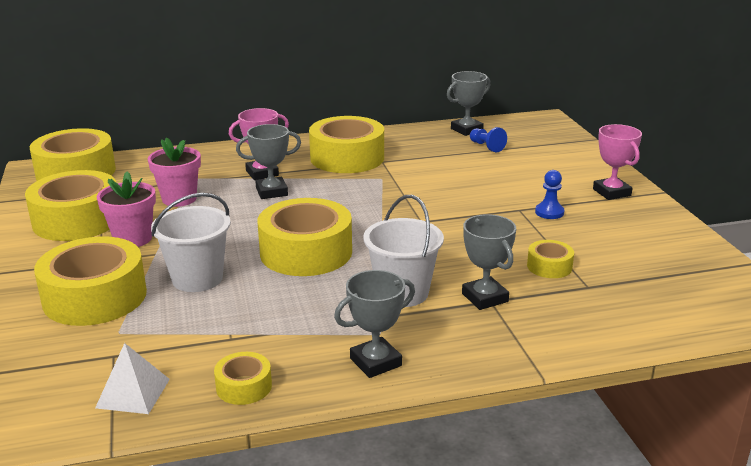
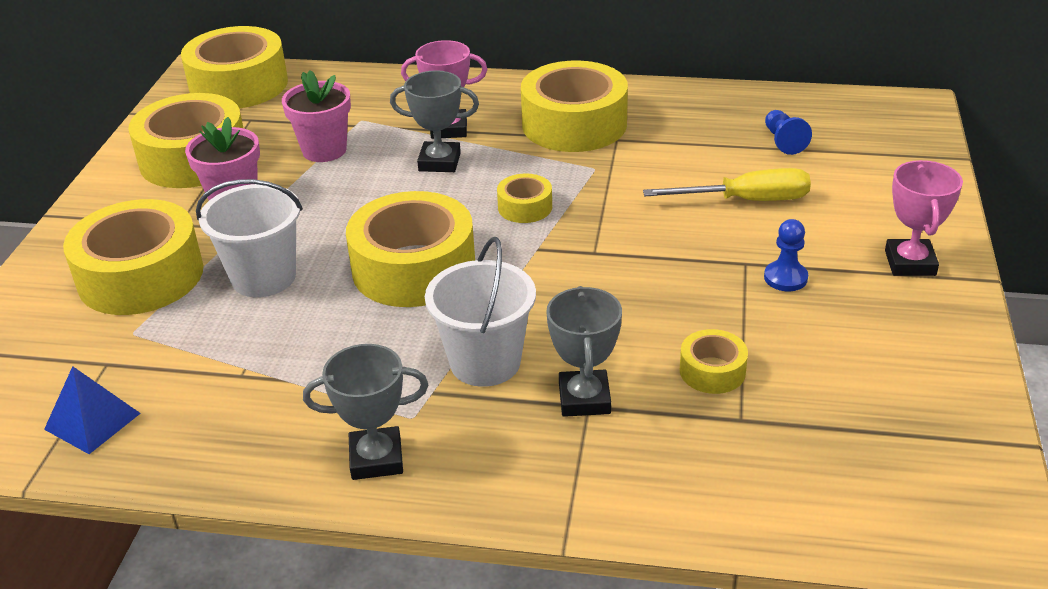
camera: 25 degrees right, 10 degrees up
white pyramid [95,343,170,414] -> blue pyramid [44,366,141,454]
yellow tape [214,352,272,405] -> yellow tape moved to [497,173,552,223]
grey trophy [447,71,491,136] -> none
none -> yellow screwdriver [643,168,811,201]

